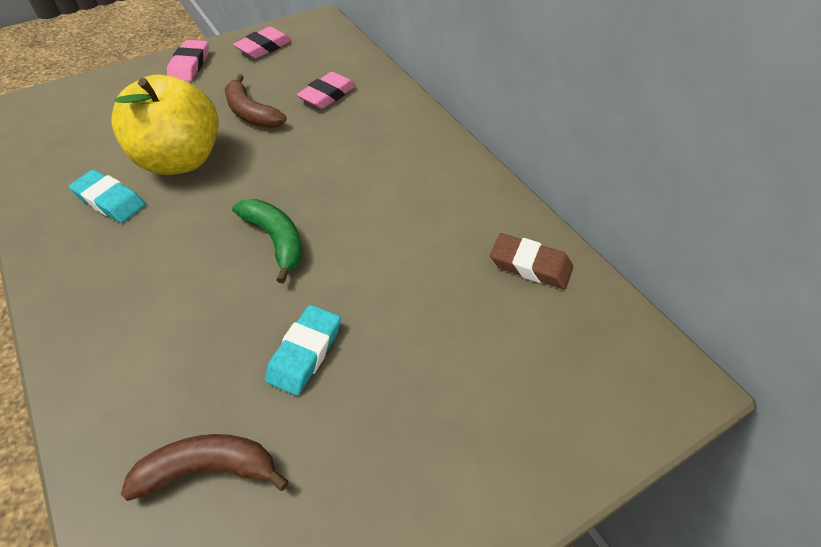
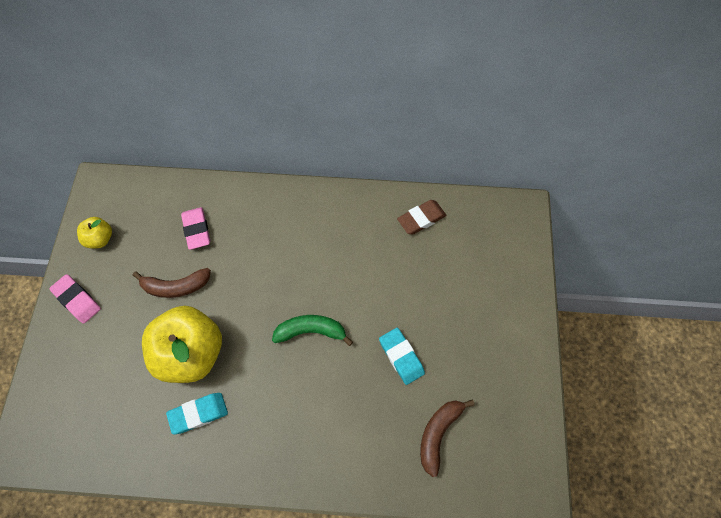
camera: 55 degrees left, 15 degrees up
pink eraser [233,27,292,58] -> yellow apple [77,217,112,248]

